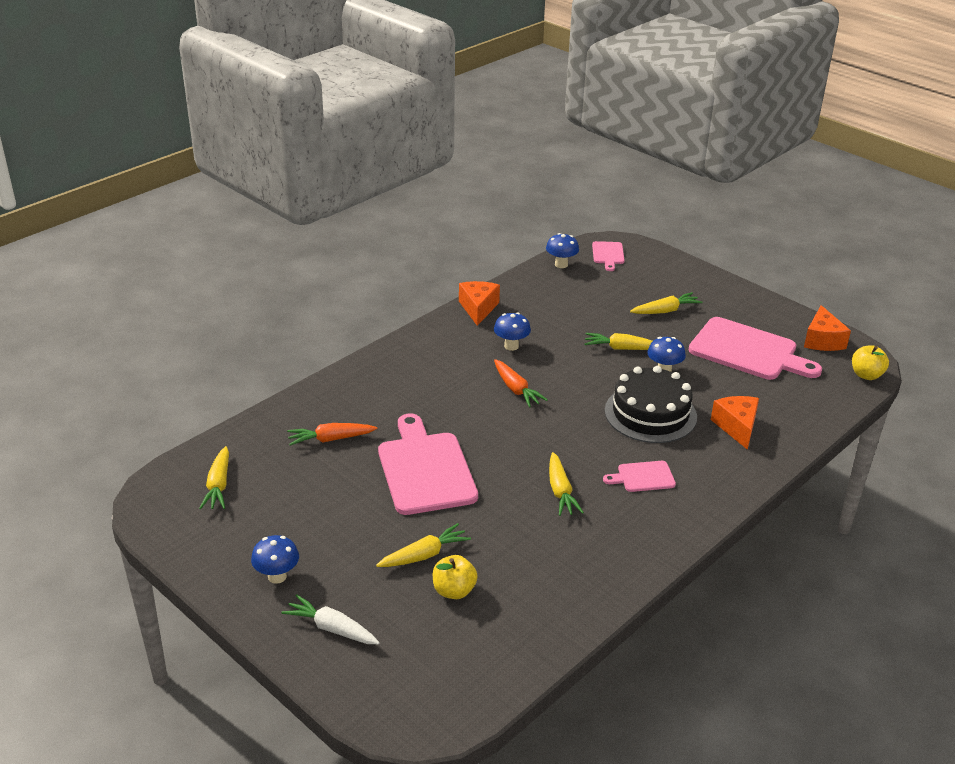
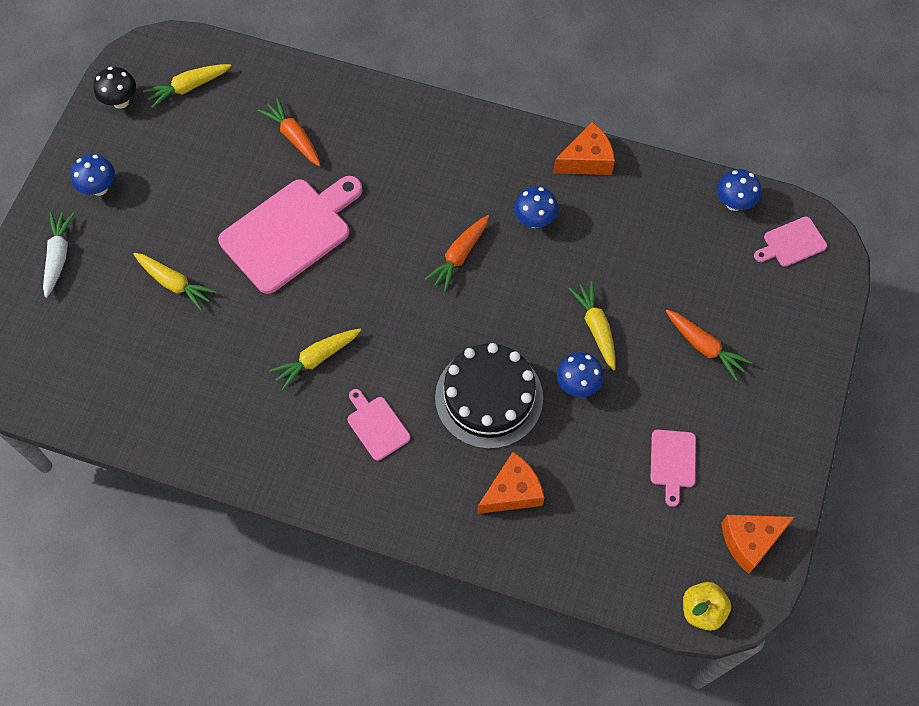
camera: 65 degrees right, 30 degrees up
yellow apple [433,555,478,599] -> none
yellow carrot [630,292,702,314] -> orange carrot [666,310,752,380]
pink cutting board [689,317,822,380] -> pink cutting board [650,430,696,507], size x0.48
none -> black mushroom [93,67,136,109]

